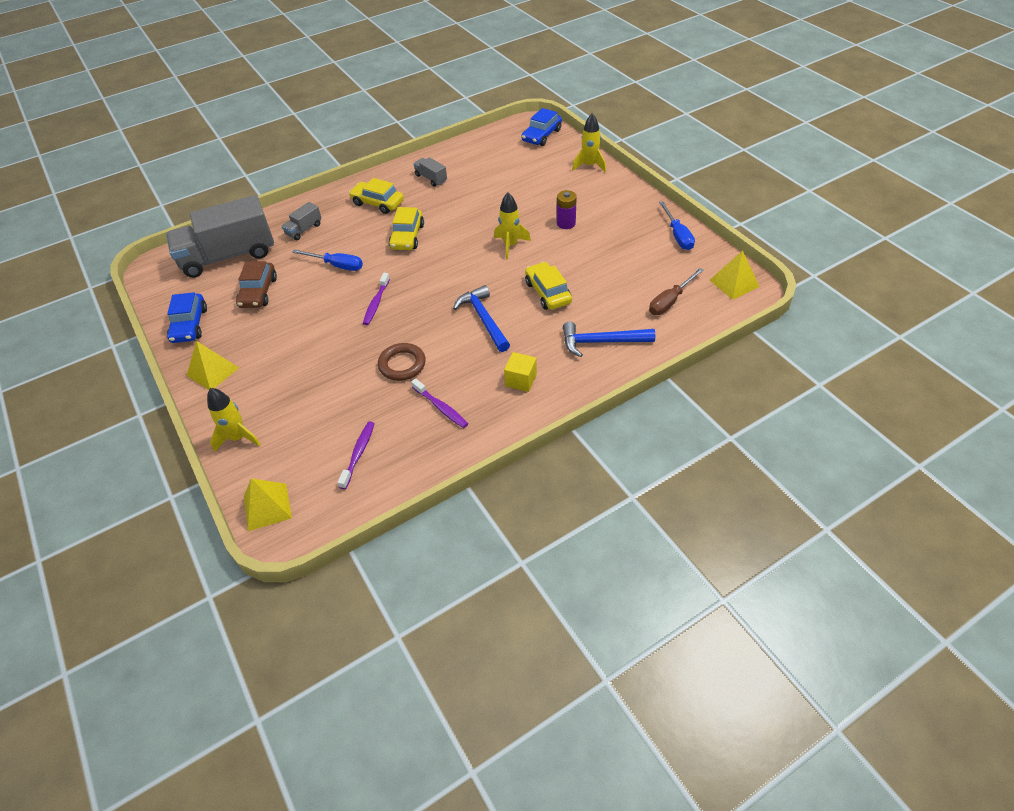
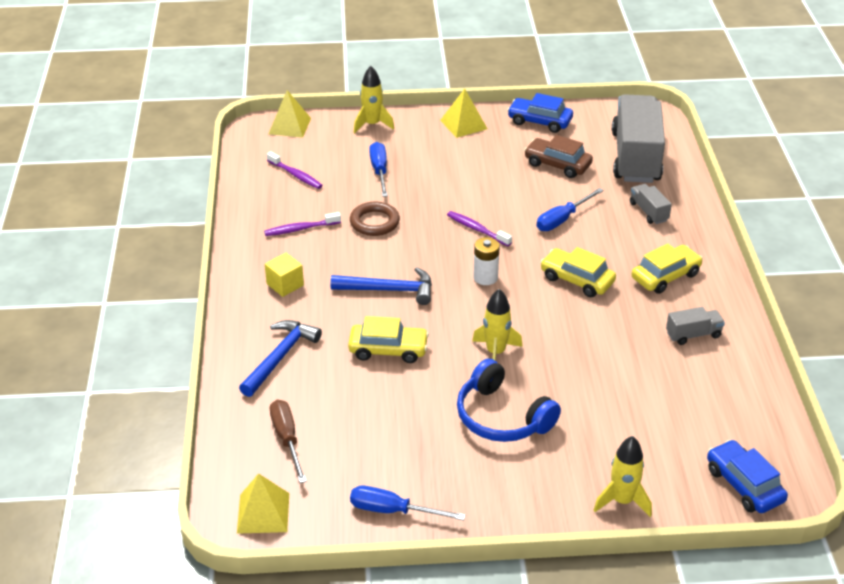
camera: 115 degrees right, 10 degrees down
purple battery [557,190,577,229] -> blue headphones [457,359,561,442]
none -> blue screwdriver [369,142,388,197]
none -> white battery [473,237,500,285]

